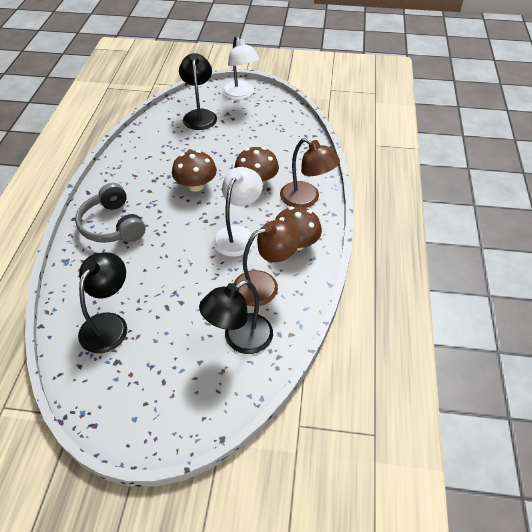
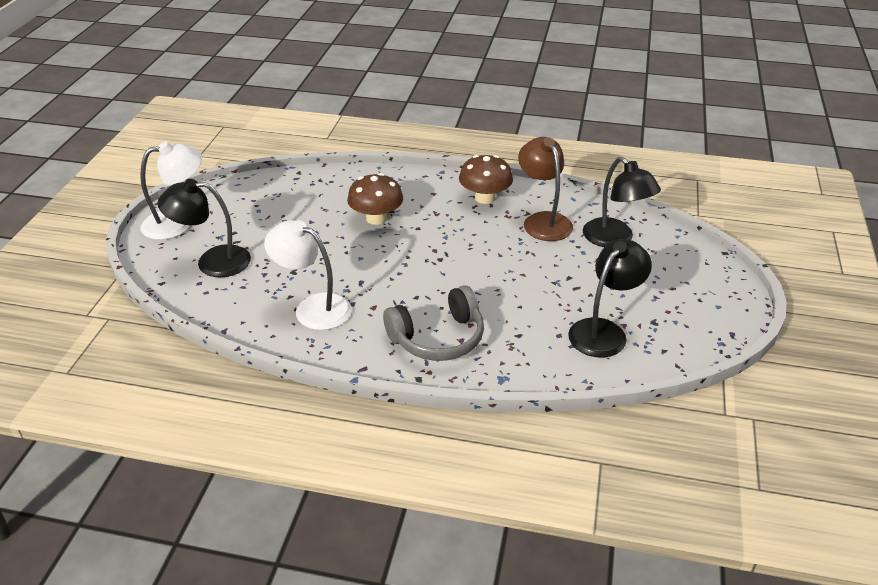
camera: 85 degrees left, 10 degrees down
black lamp [78,252,127,353] -> black lamp turned 105 degrees clockwise [568,239,652,358]
brown mushroom [172,150,217,192] -> none
white lamp [213,167,263,257] -> white lamp moved to [264,220,352,330]
brown lamp [280,138,340,208] -> none

